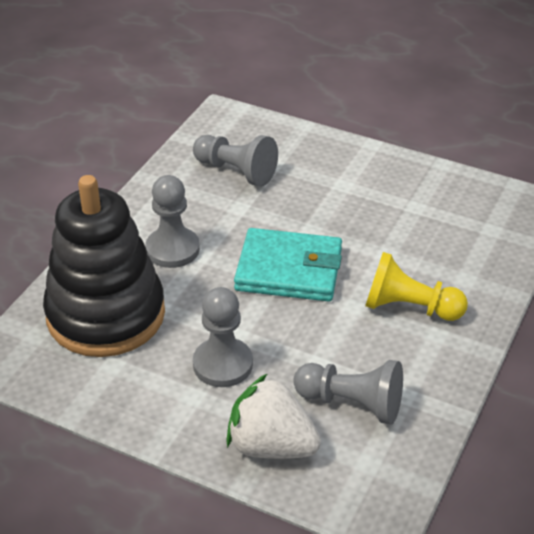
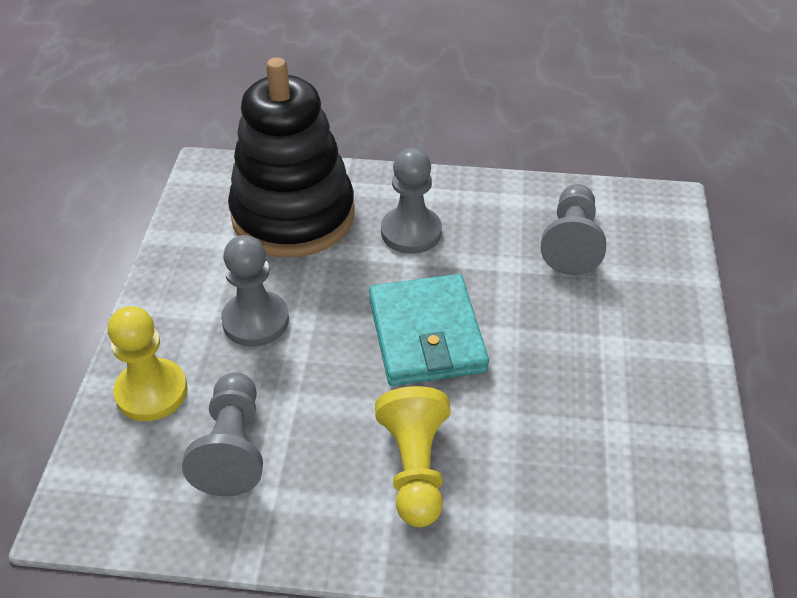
camera: 70 degrees right, 5 degrees up
white strawberry [226,374,321,459] -> yellow pawn [108,306,187,421]

